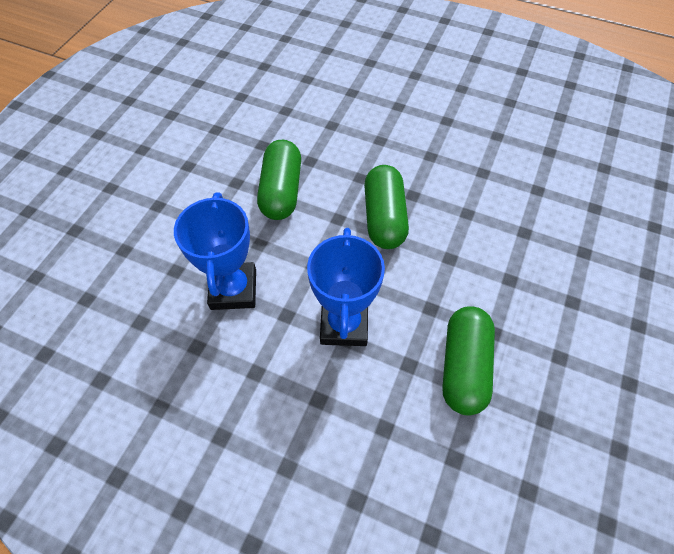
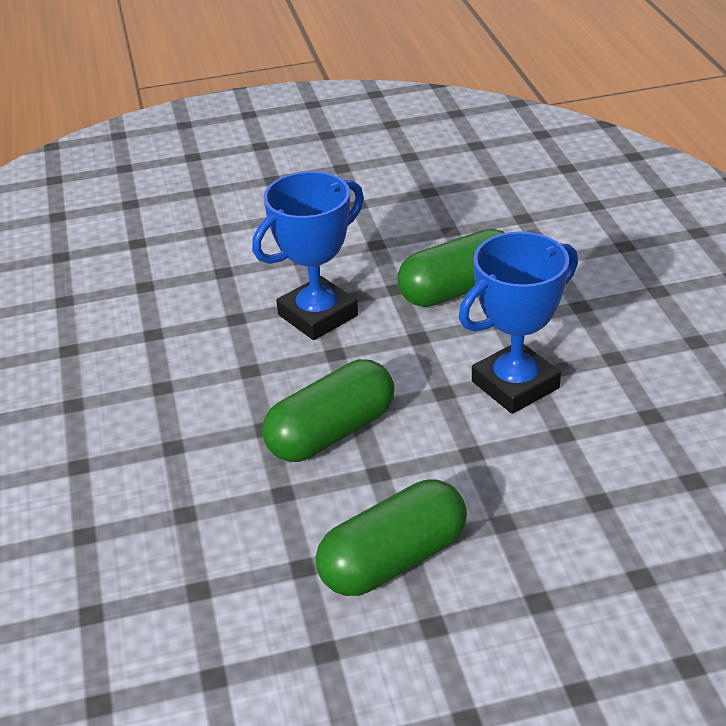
camera: 125 degrees left, 20 degrees down
blue trophy [174,192,256,310] -> blue trophy moved to [252,171,364,340]

